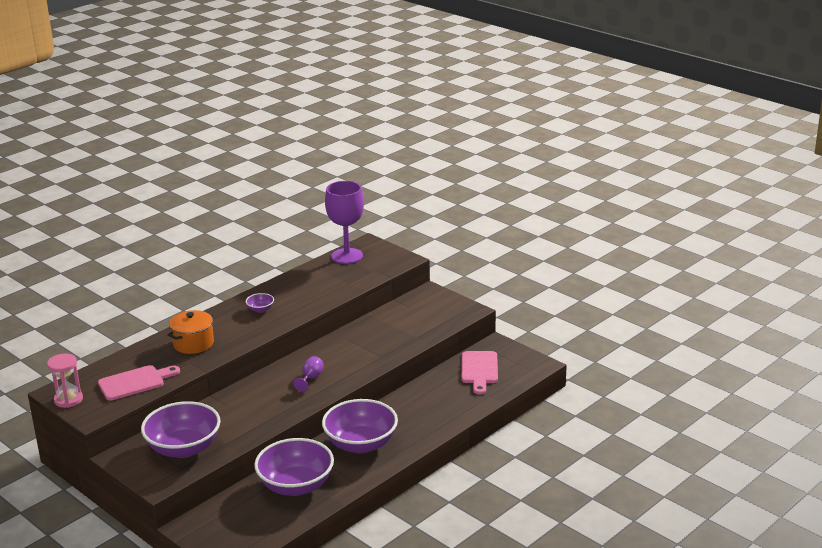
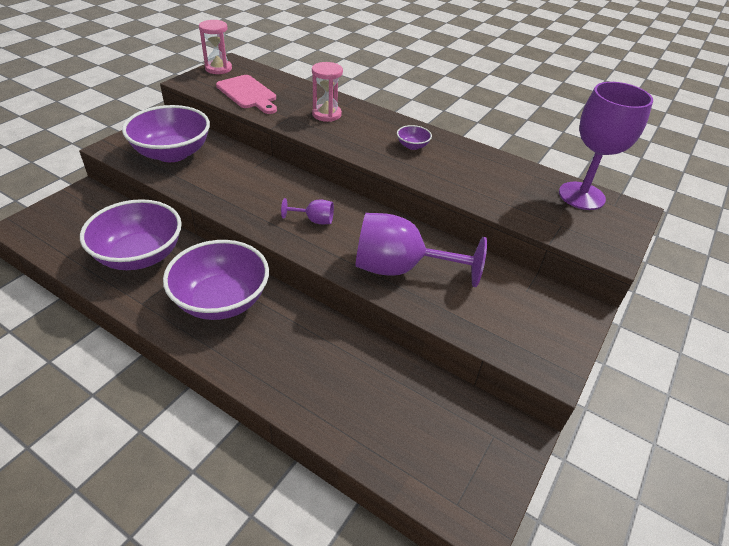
camera: 75 degrees right, 15 degrees up
orange pot [167,310,215,354] -> pink hourglass [312,62,343,122]
pink cutting board [462,351,498,395] -> none
none -> purple goblet [355,213,487,287]

